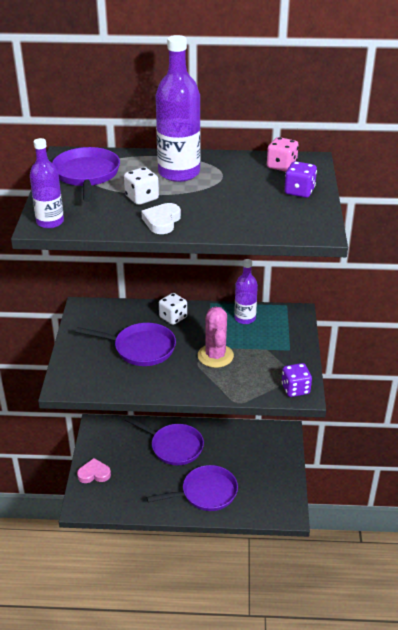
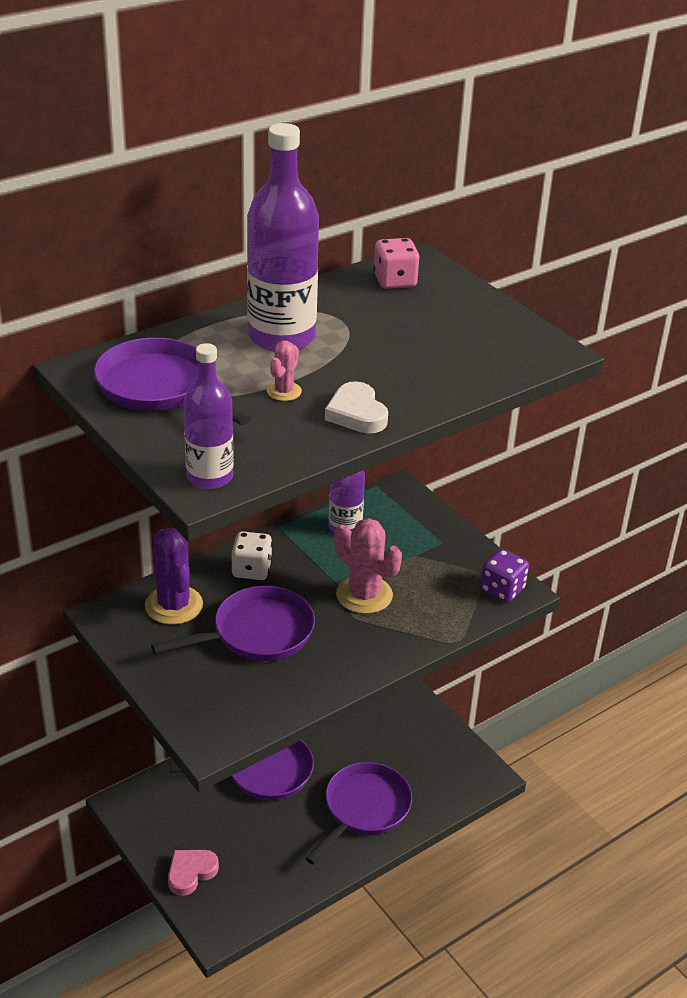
camera: 40 degrees left, 0 degrees up
white dice [124,167,159,205] -> pink cactus [267,341,302,401]
purple dice [284,161,317,198] -> none
none -> purple cactus [145,528,203,625]

